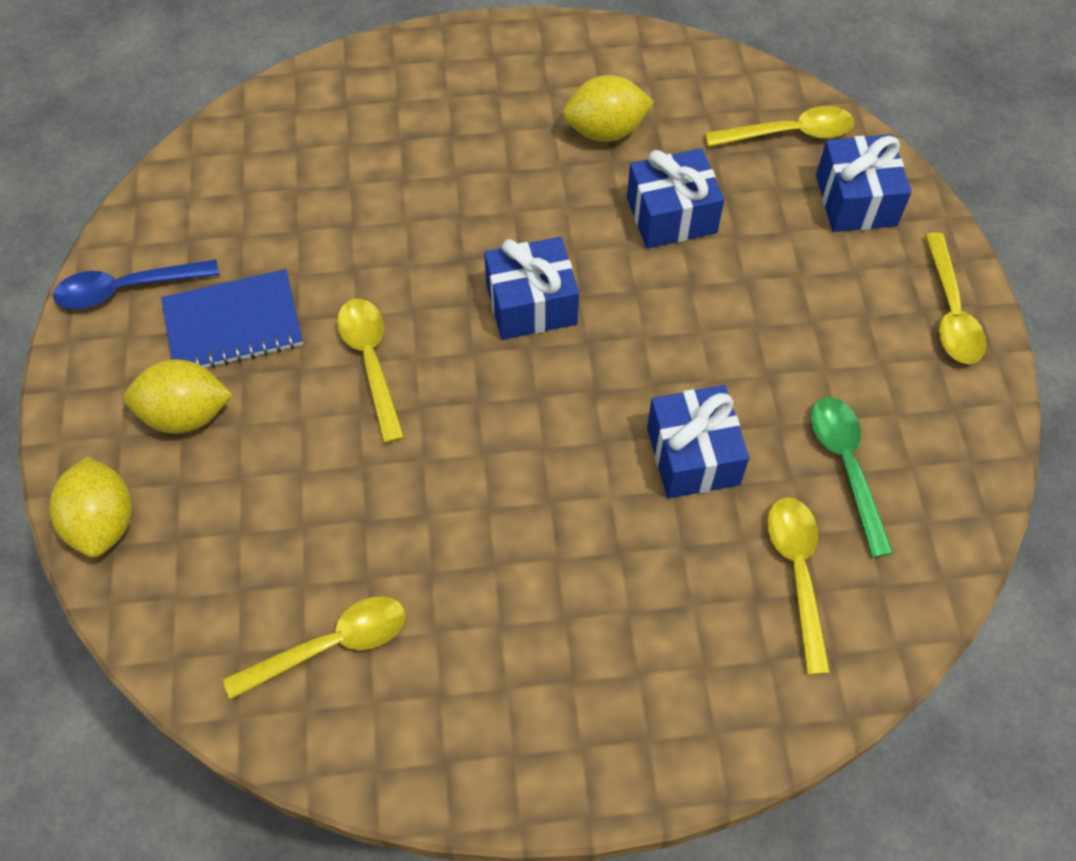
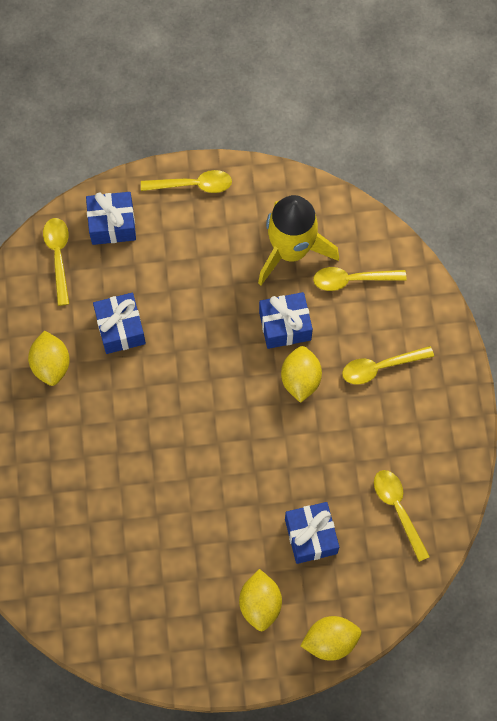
camera: 90 degrees left, 10 degrees up
blue spoon [53,260,219,309] -> none
blue notebook [161,269,303,368] -> none
yellow spoon [337,299,405,443] -> yellow spoon moved to [342,346,434,385]
blue gift [484,237,579,340] -> blue gift moved to [285,502,339,564]
green spoon [811,397,893,558] -> yellow rocket [258,195,339,285]
none -> yellow lemon [281,346,322,403]

